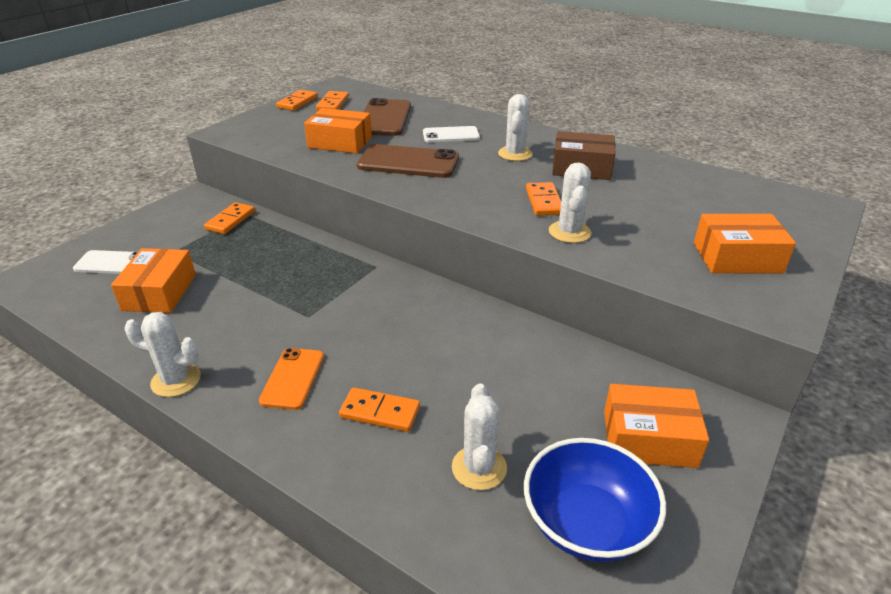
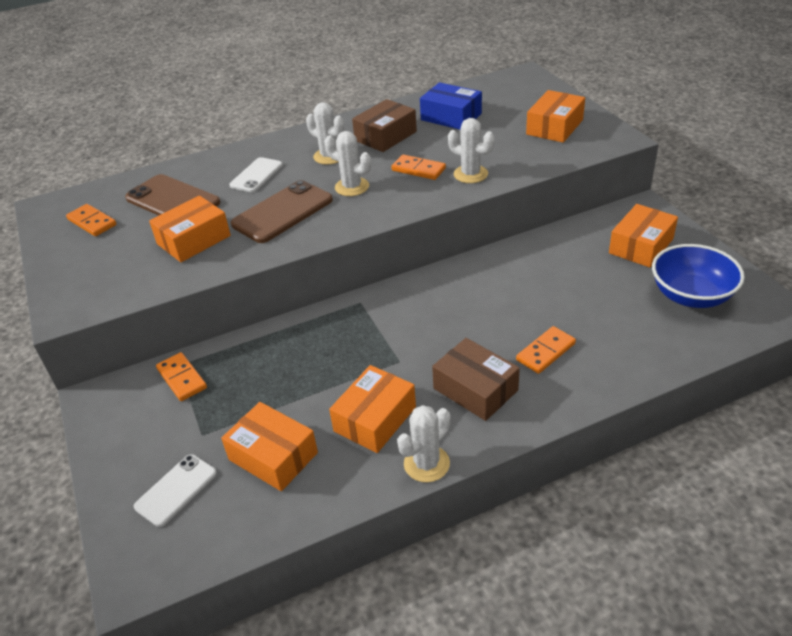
camera: 55 degrees left, 5 degrees up
orange phone [259,348,324,410] -> brown box [432,338,520,421]
orange domino [276,90,318,111] -> none
white cactus [452,383,507,490] -> white cactus moved to [325,131,371,196]
none -> orange box [329,365,416,453]
none -> blue box [420,82,482,130]

